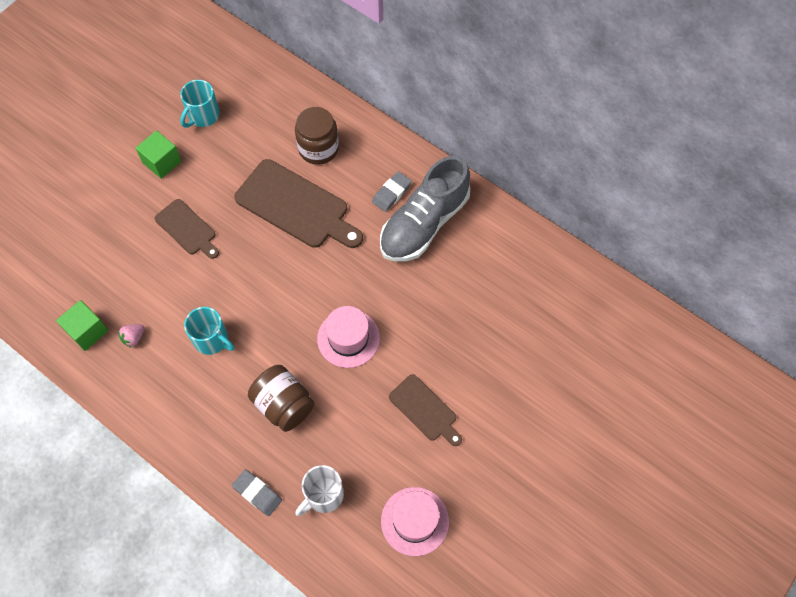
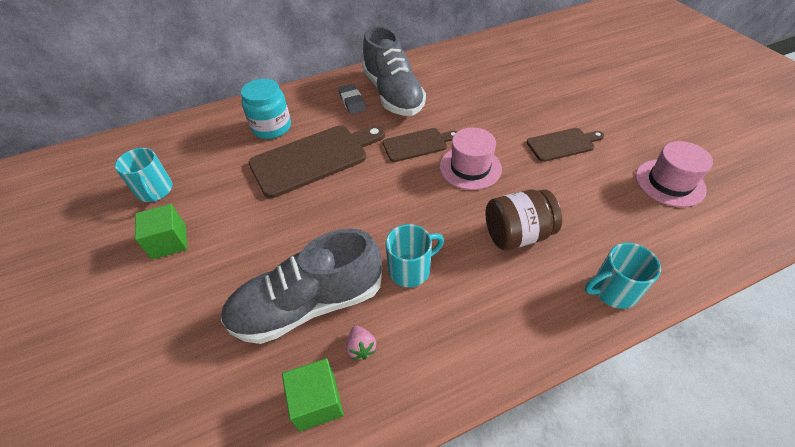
camera: 60 degrees left, 15 degrees down
brown cutting board [155,199,219,259] -> brown cutting board moved to [383,128,457,162]
grey eraser [232,470,282,516] -> turquoise mug [585,243,661,309]
brown jar [295,107,339,165] -> turquoise jar [241,79,291,139]
white mug [295,465,344,516] -> none
none -> grey shoe [221,228,382,344]

